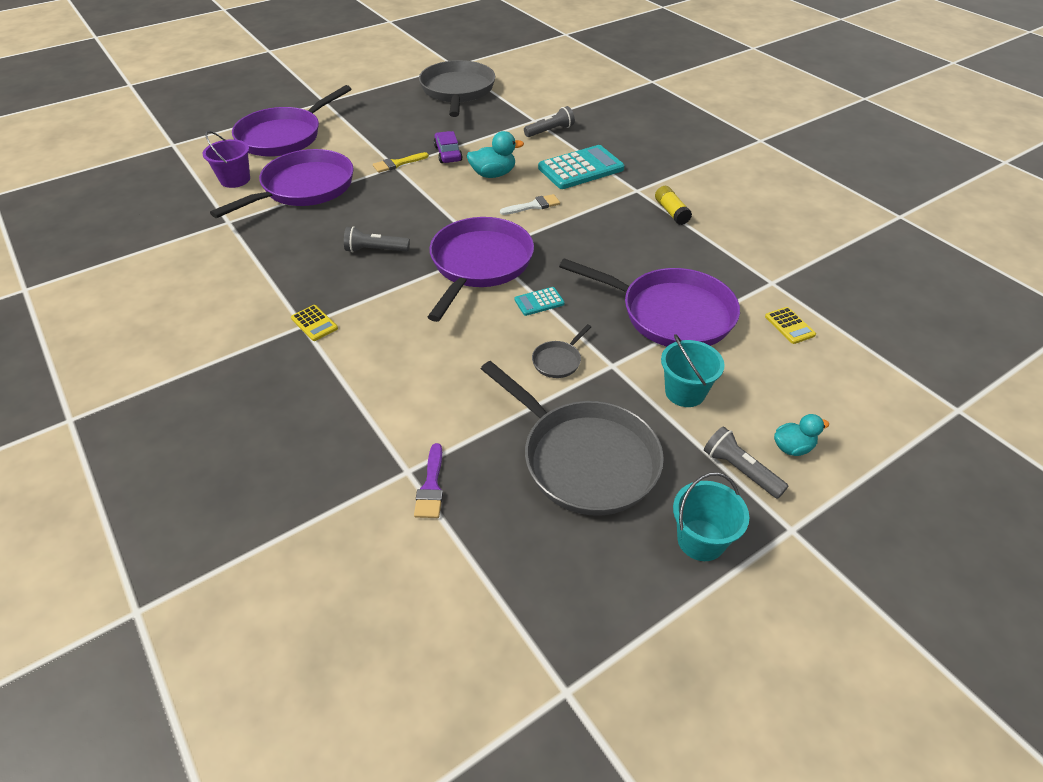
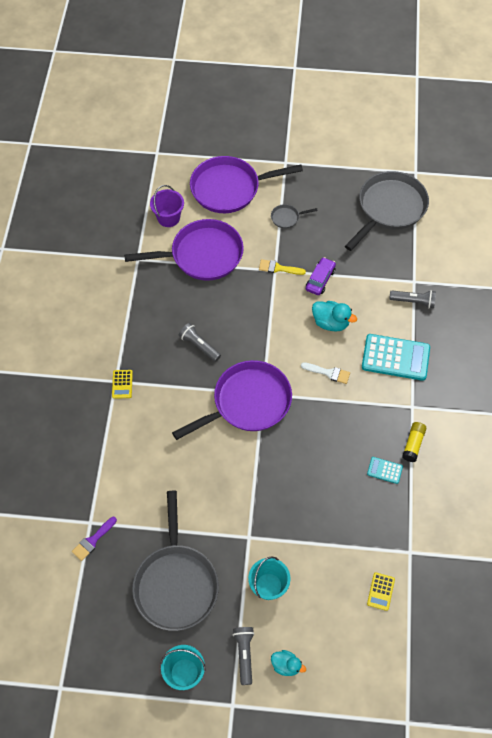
camera: 40 degrees right, 15 degrees up
turquoise calculator [515,287,565,316] -> turquoise calculator moved to [367,457,403,484]
grey pan [532,324,591,378] -> grey pan moved to [271,204,318,229]
purple pan [559,258,740,346] -> none

